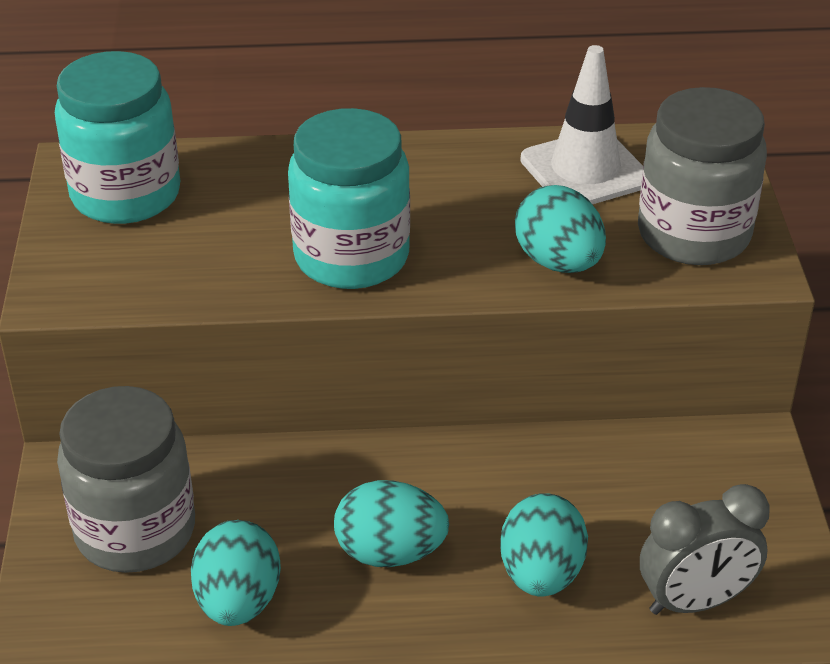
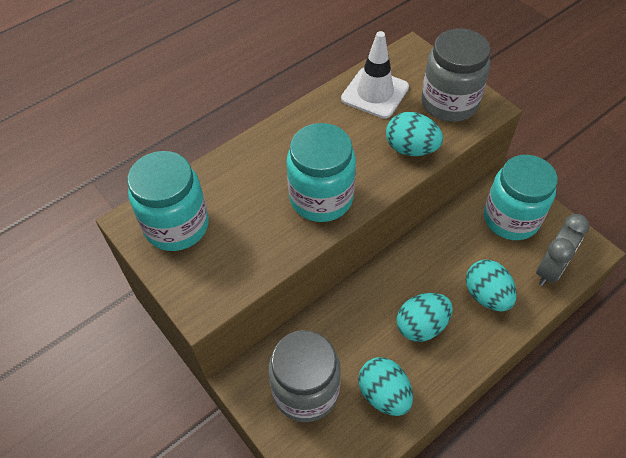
camera: 35 degrees left, 15 degrees up
none -> turquoise jar [484,155,558,240]

